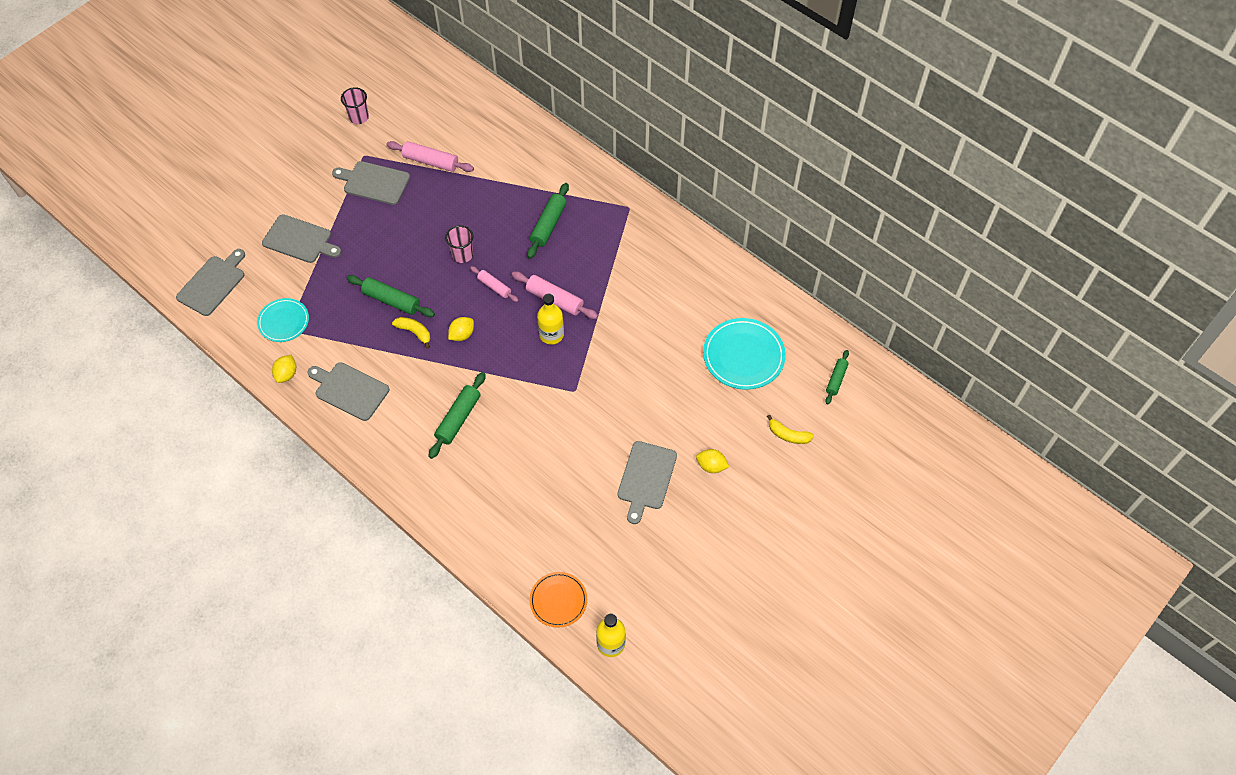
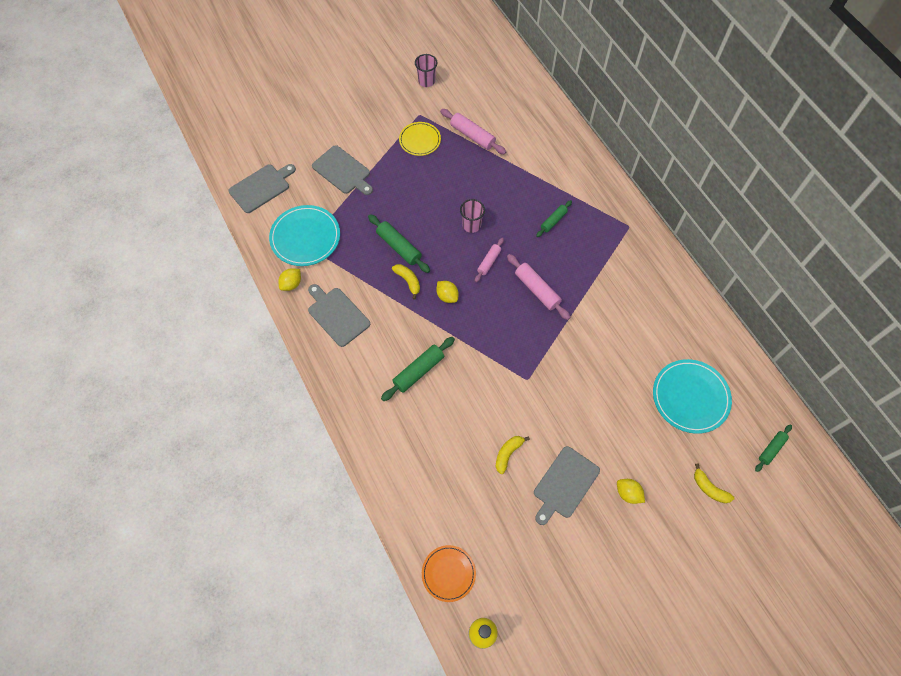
camera: 20 degrees right, 5 degrees up
turquoise plate [257,298,309,342] -> turquoise plate [269,205,340,266], size x1.58
grey cutting board [332,161,410,205] -> yellow plate [399,122,441,156]
yellow lemon [448,317,474,341] -> yellow lemon turned 75 degrees clockwise [436,281,459,303]
pink rolling pin [470,266,518,302] -> pink rolling pin turned 60 degrees clockwise [475,238,504,282]
green rolling pin [527,183,569,259] -> green rolling pin [536,200,572,237], size x0.63
yellow bottle [537,294,564,344] -> none
none -> yellow banana [495,436,530,474]

